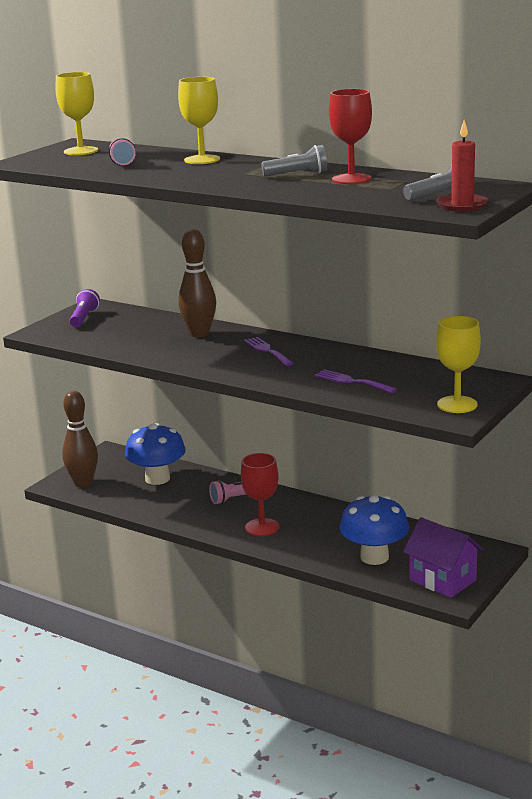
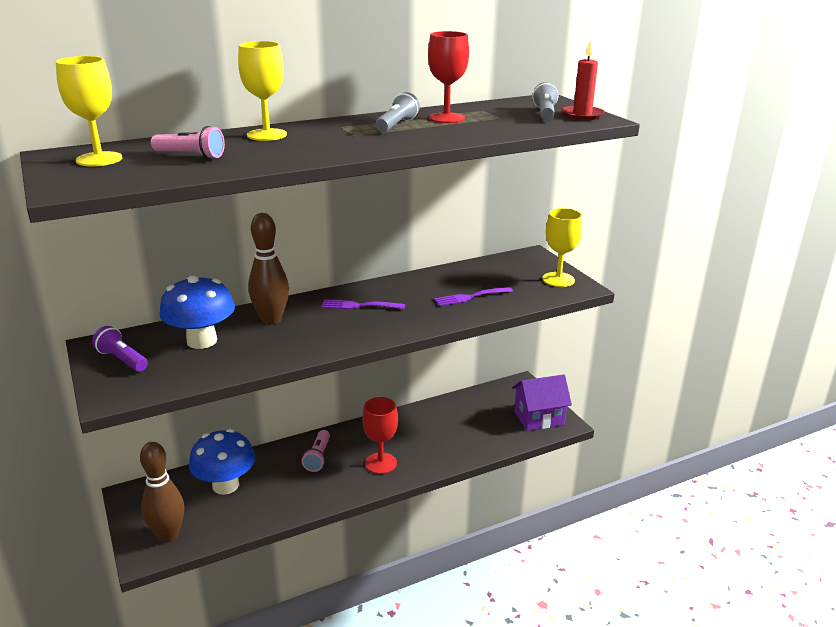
camera: 60 degrees left, 5 degrees up
blue mushroom [339,495,409,565] -> blue mushroom moved to [159,276,235,349]

